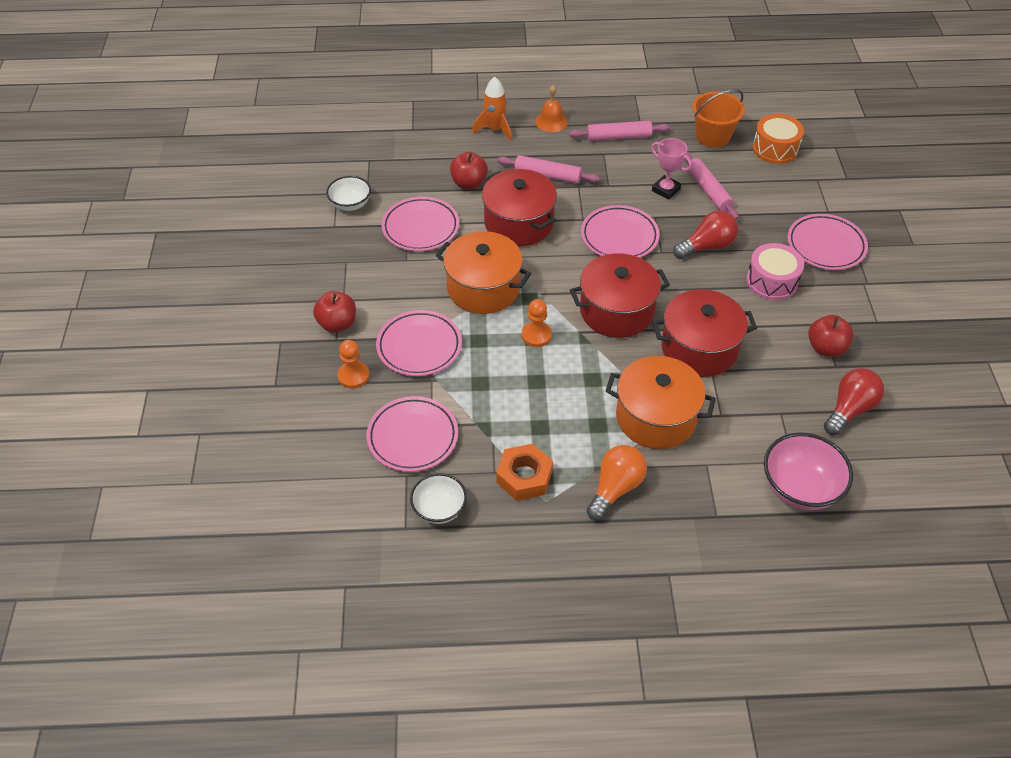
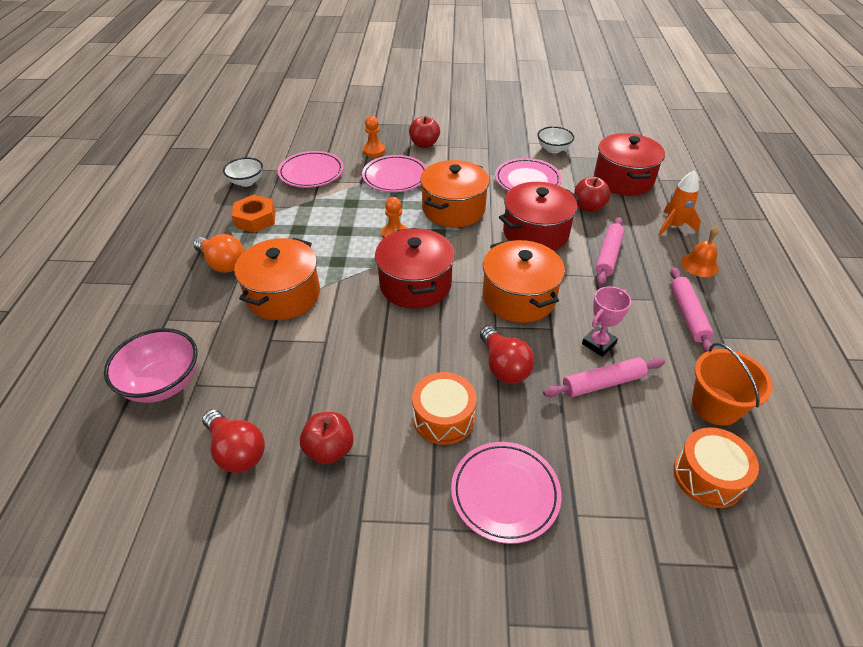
camera: 95 degrees right, 5 degrees down
pink plate [581,205,660,258] -> orange pot [483,240,565,323]
red pot [652,289,757,377] -> red pot moved to [594,133,665,196]
pink drum [747,243,804,300] -> orange drum [412,372,477,445]

